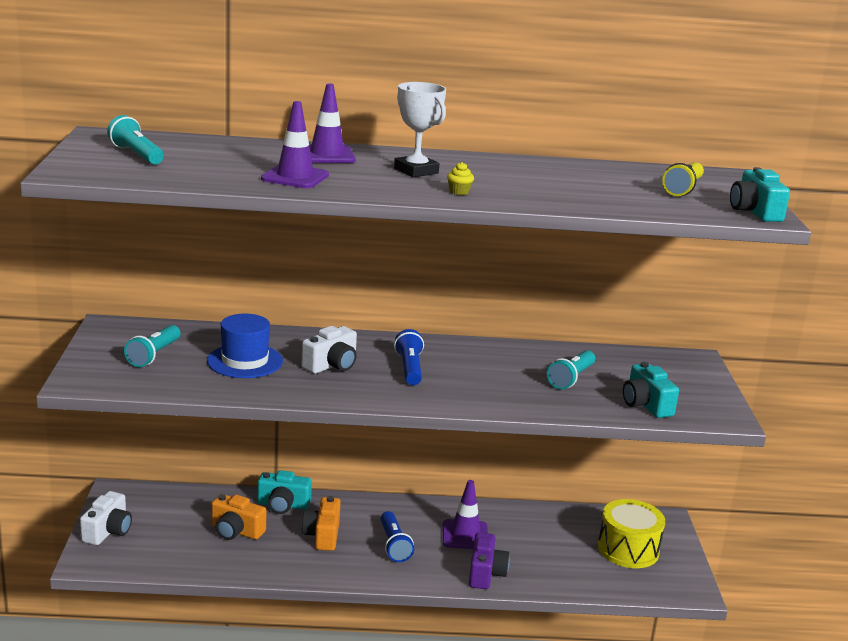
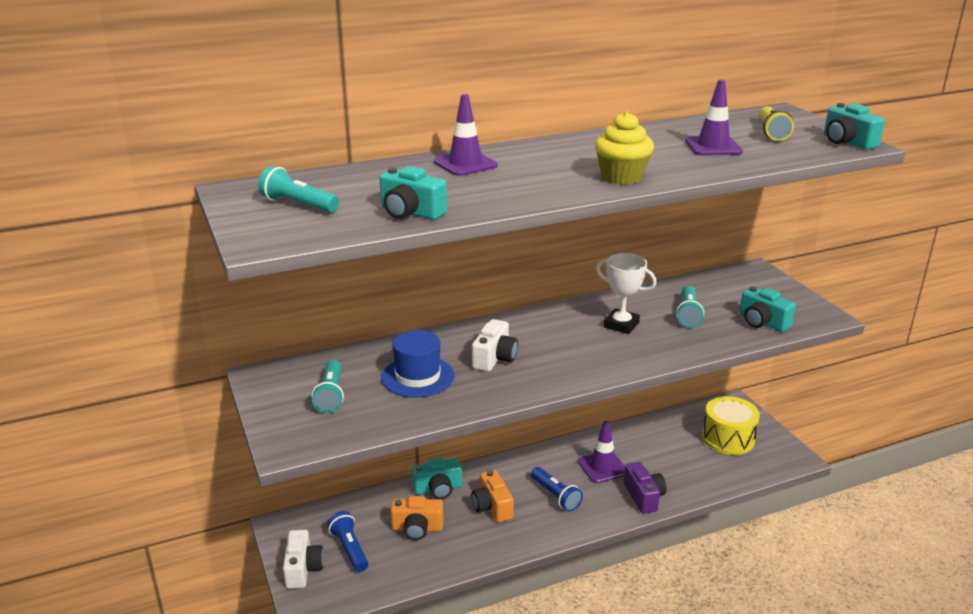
camera: 20 degrees left, 5 degrees up
purple traffic cone [261,101,329,188] -> purple traffic cone moved to [685,80,743,156]
white trophy [394,82,446,177] -> white trophy moved to [596,253,657,334]
blue flashlight [394,329,424,385] -> blue flashlight moved to [327,511,368,572]
yellow cupcake [447,162,474,195] -> yellow cupcake [595,112,654,185], size x2.26
none -> turquoise camera [380,166,447,220]

